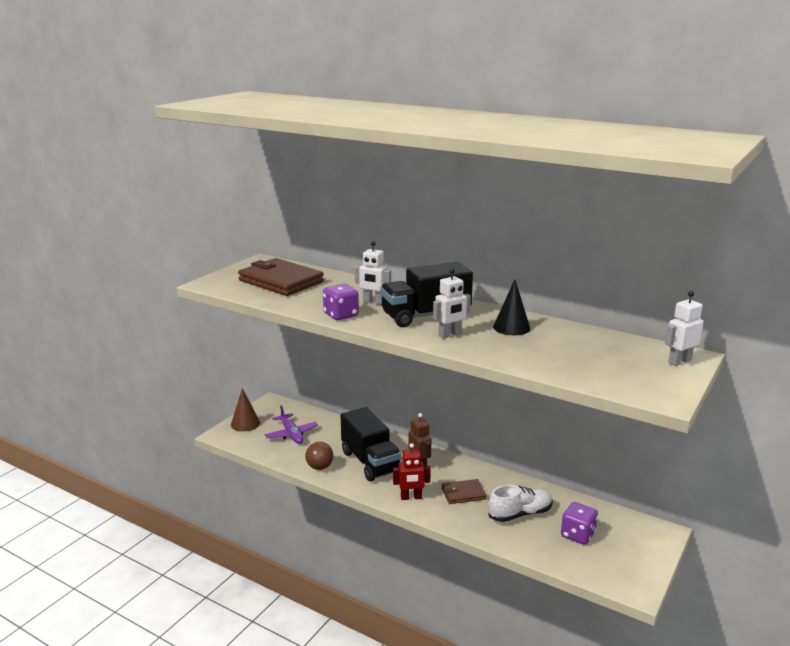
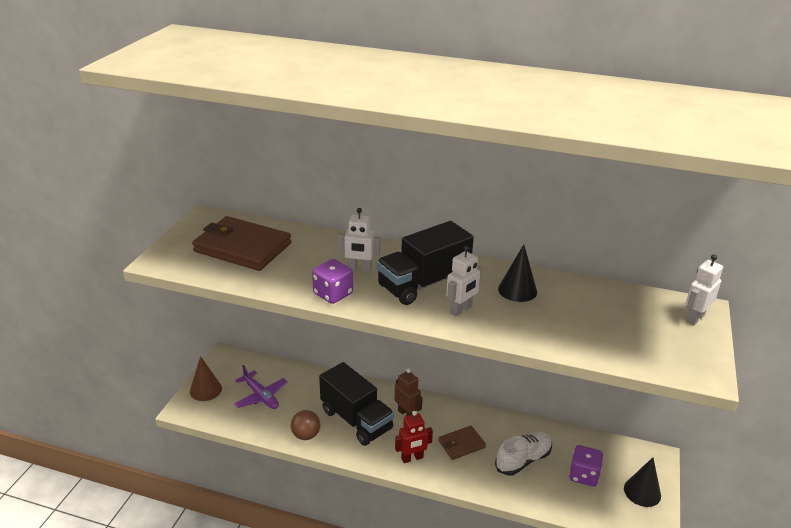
camera: 15 degrees left, 10 degrees up
none -> black cone [624,457,661,507]

